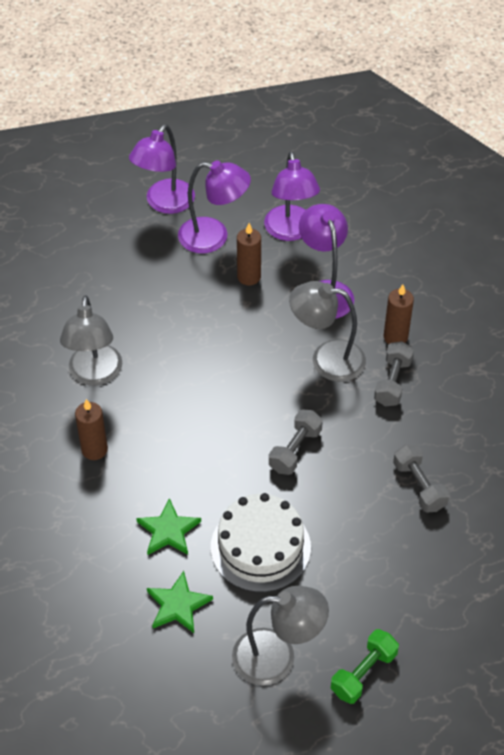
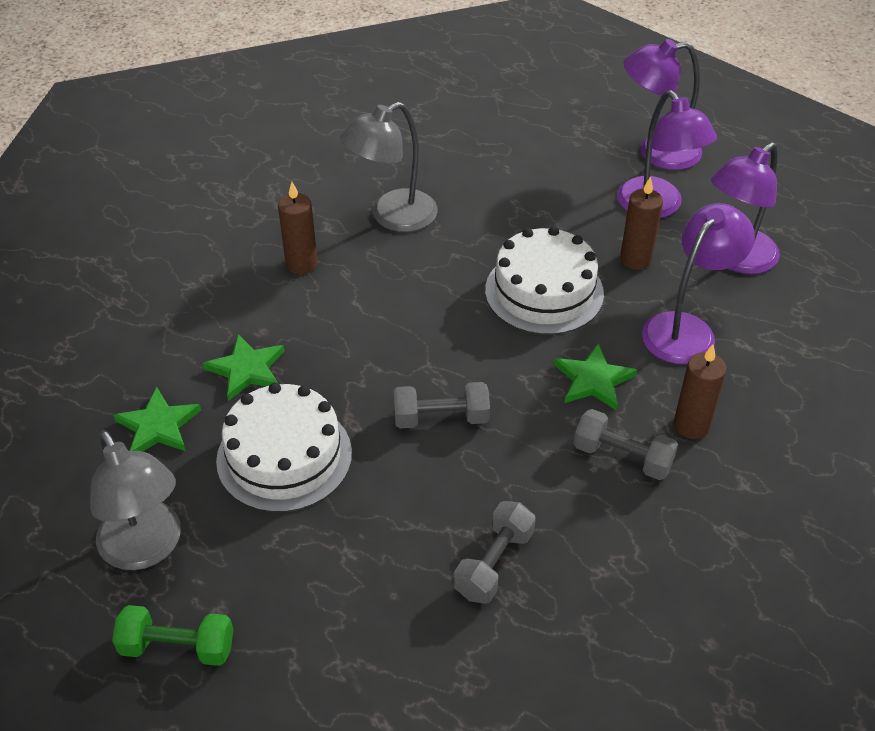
camera: 55 degrees right, 5 degrees down
grey lamp [289,281,366,382] -> green star [554,343,637,410]
grey dumbbell [374,341,414,406] -> grey dumbbell turned 45 degrees clockwise [574,409,678,480]
none -> white cake [485,226,604,335]

